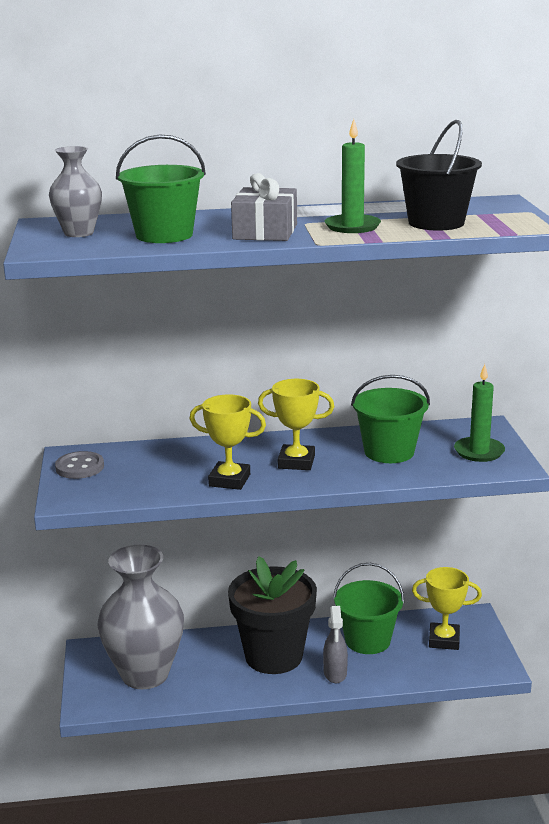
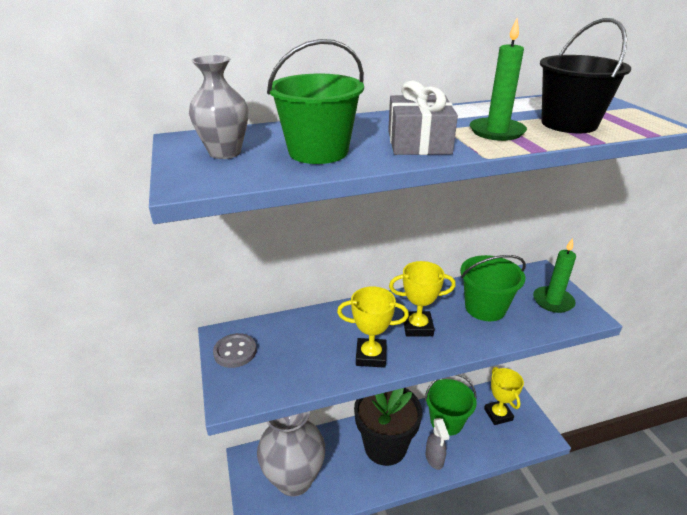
camera: 10 degrees left, 10 degrees up
yellow trophy [412,567,482,650] -> yellow trophy turned 75 degrees clockwise [484,367,524,425]

